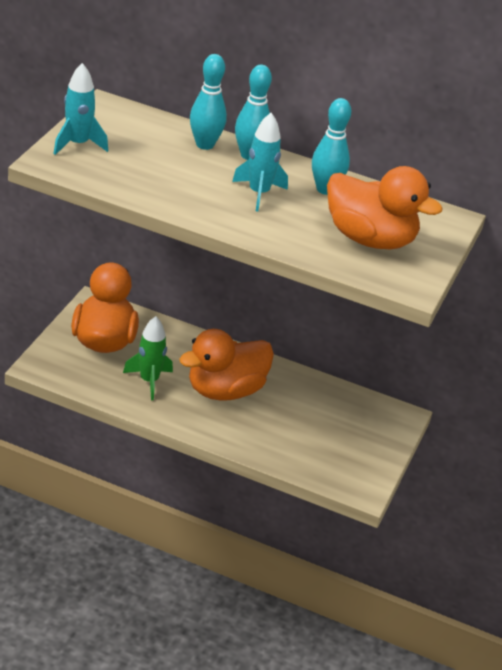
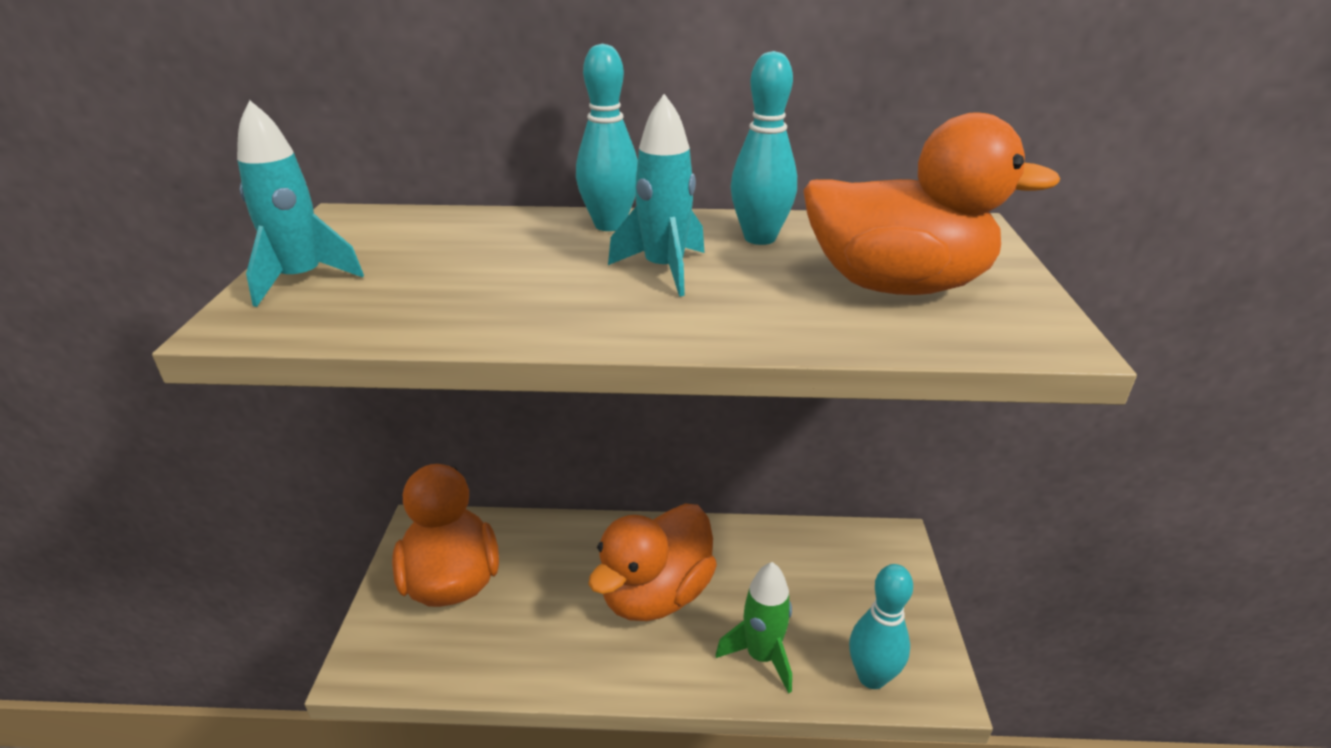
camera: 15 degrees left, 5 degrees down
green rocket [123,316,173,400] -> green rocket moved to [716,562,792,693]
turquoise bowling pin [190,54,227,150] -> turquoise bowling pin moved to [849,564,913,689]

